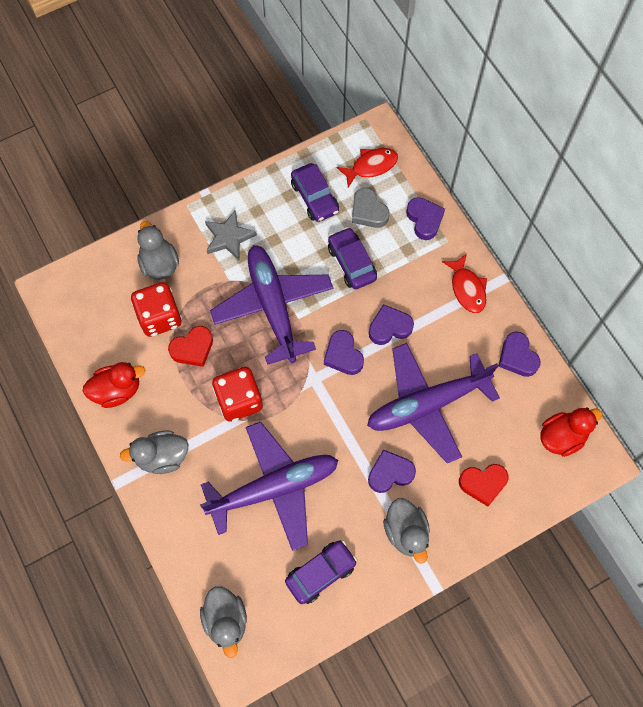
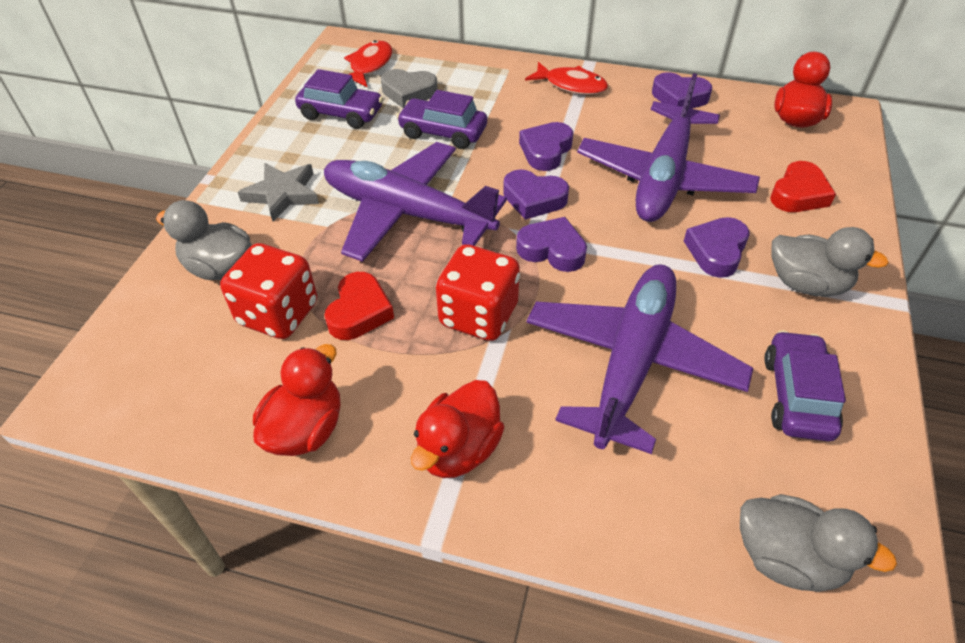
camera: 45 degrees left, 20 degrees down
grey duck [120,430,188,474] -> red duck [411,380,505,478]
purple heart [406,197,445,240] -> purple heart moved to [516,217,587,272]

